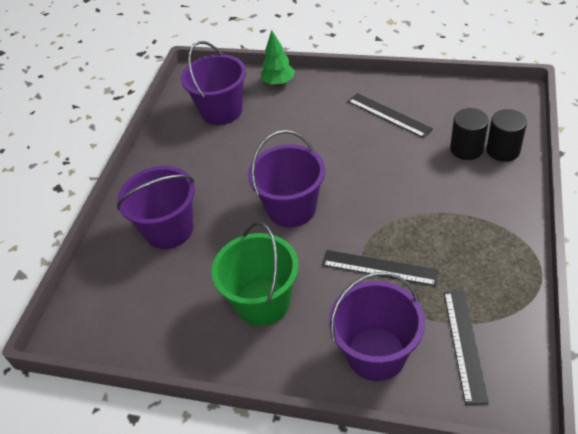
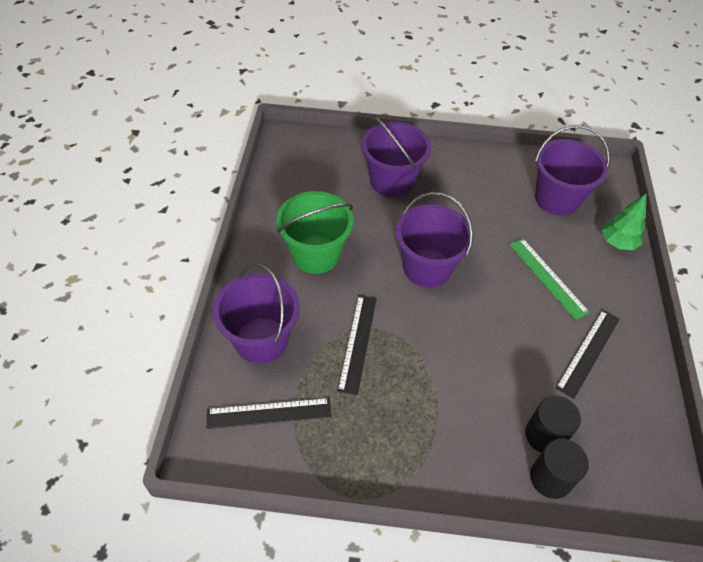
camera: 75 degrees right, 5 degrees up
none -> green ruler [509,238,590,320]

